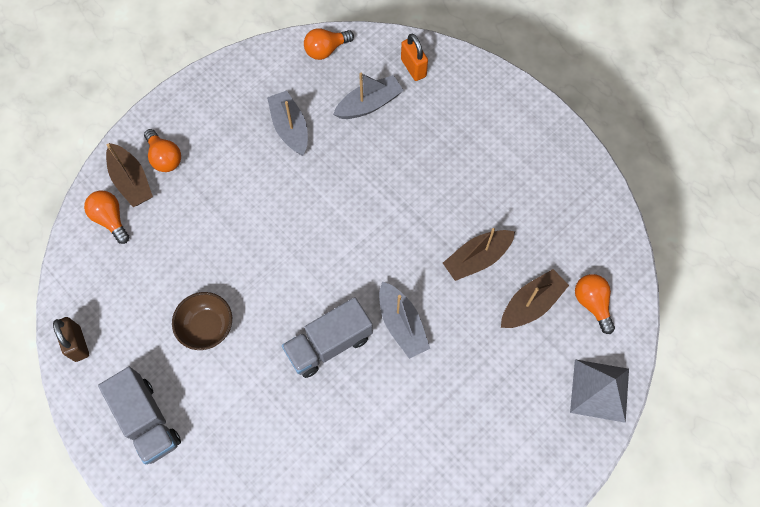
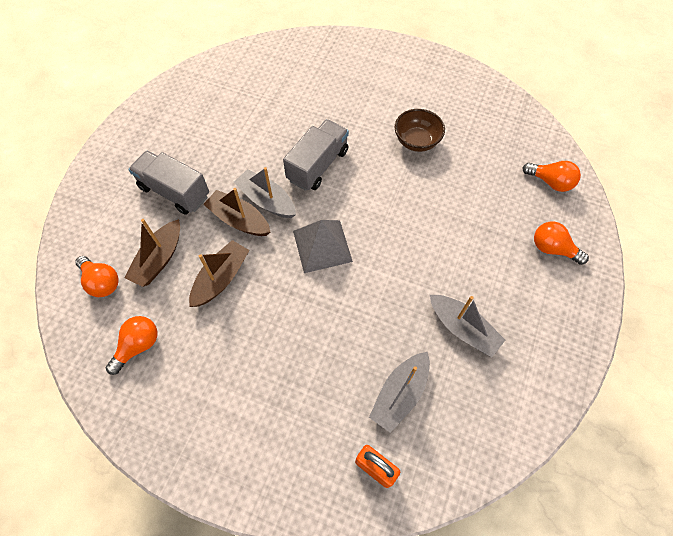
camera: 155 degrees right, 5 degrees down
brown padlock [53,317,89,362] -> none
grey truck [98,367,181,464] -> grey truck moved to [128,151,209,215]
brown boat [106,143,153,207] -> brown boat moved to [203,188,270,236]
orange light bulb [304,28,354,60] -> orange light bulb moved to [106,316,157,375]
grey pyramid [570,359,629,423] -> grey pyramid moved to [293,220,353,273]

